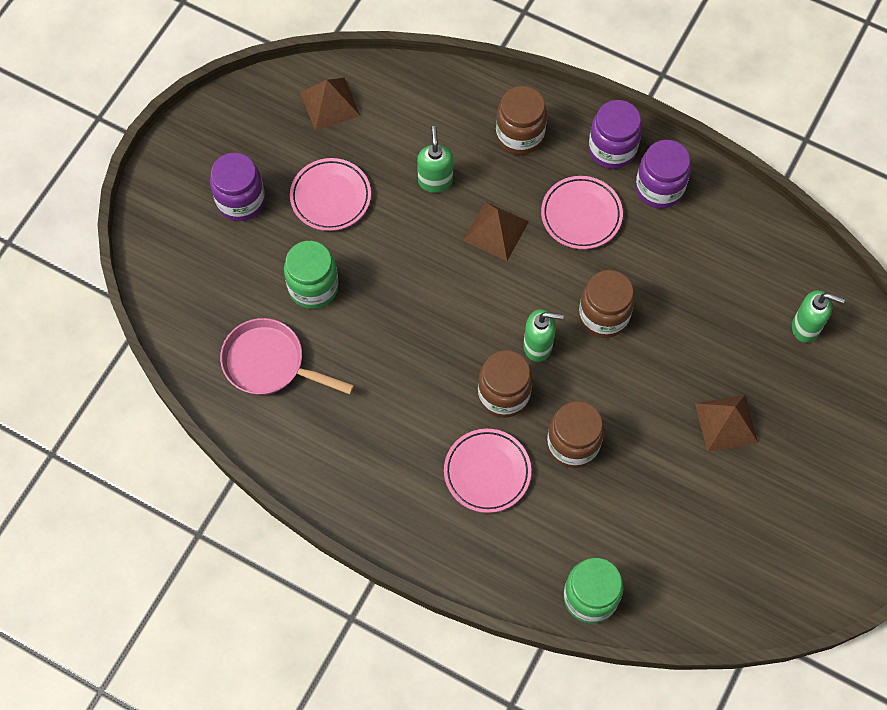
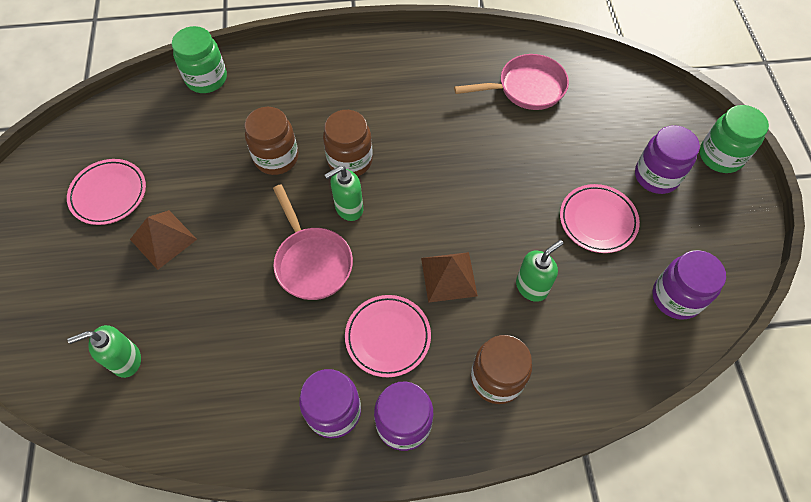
camera: 145 degrees right, 5 degrees down
green jar [284,241,339,309] -> green jar moved to [700,105,769,173]
brown pyramid [300,78,360,131] -> purple jar [652,250,726,320]
green soap dispenser [417,126,453,193] -> green soap dispenser turned 90 degrees counterclockwise [516,240,563,302]
pink plate [444,429,531,513] -> pink plate moved to [67,159,146,225]
brown jar [579,270,635,338] -> pink pan [273,185,353,300]

